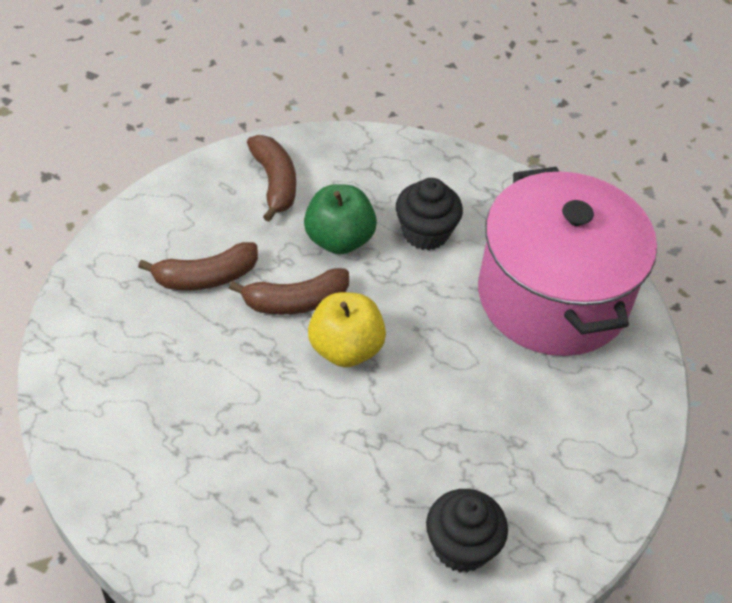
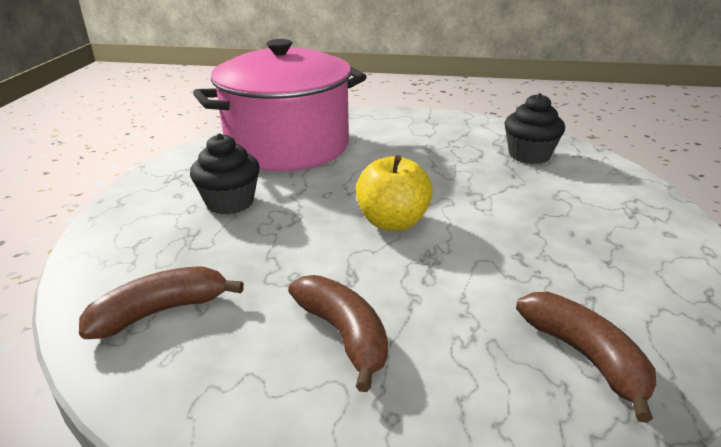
camera: 100 degrees left, 20 degrees down
brown banana [229,268,349,315] -> brown banana moved to [516,292,656,423]
green apple [304,184,377,254] -> none

